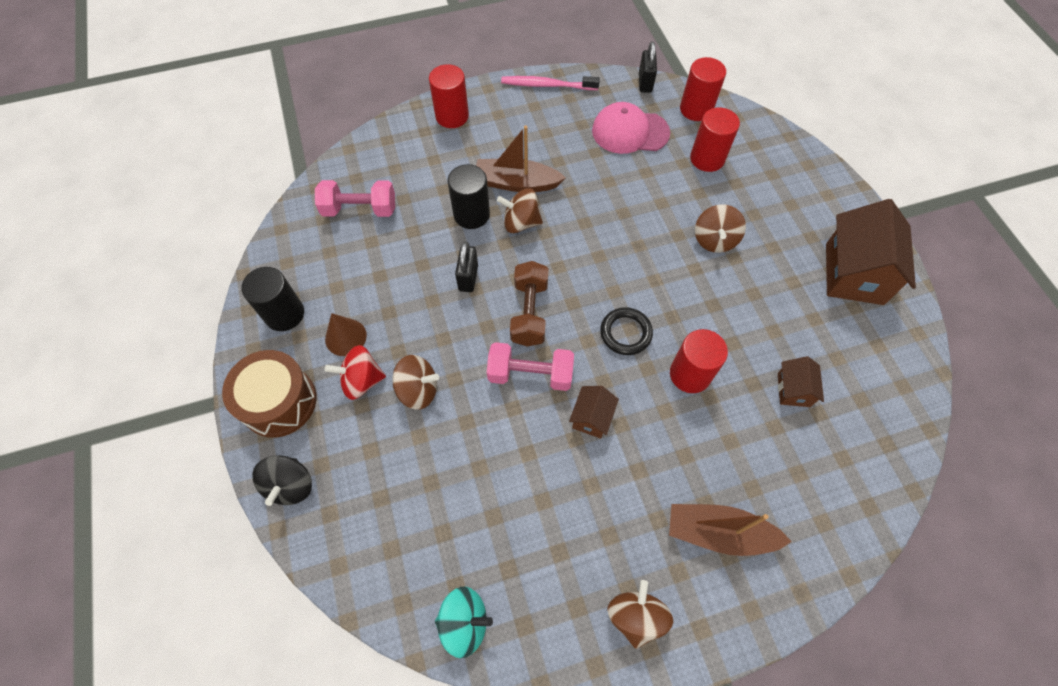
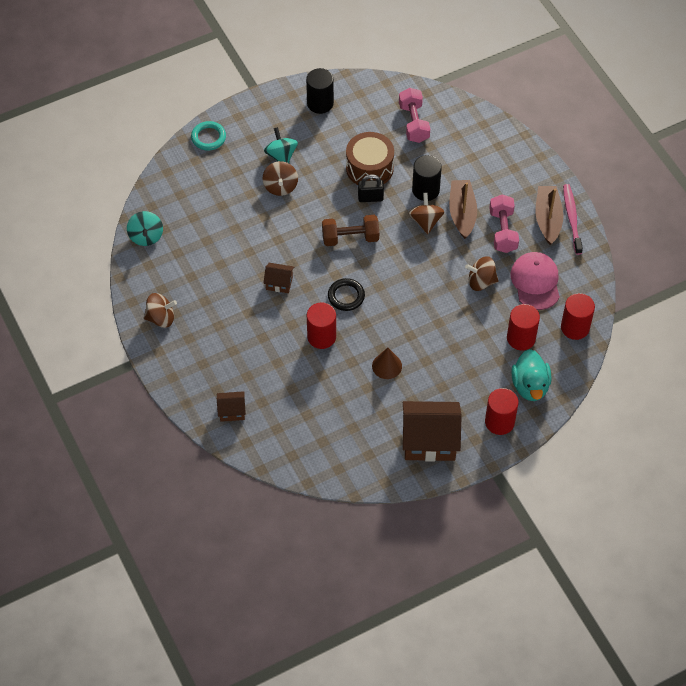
camera: 80 degrees right, 5 degrees down
brown drum [222,350,317,438] -> brown drum moved to [346,132,394,185]
black spinning top [252,455,312,506] -> turquoise ring [191,121,226,151]
brown cone [325,313,367,356] -> brown cone moved to [372,348,402,379]
red spinning top [325,345,386,400] -> turquoise spinning top [264,127,298,163]
red cylinder [429,64,469,128] -> red cylinder moved to [485,388,519,435]
pink dumbbell [487,342,574,391] -> pink dumbbell moved to [489,195,519,253]
black padlock [639,41,657,93] -> none
brown boat [669,504,792,556] -> brown boat moved to [536,186,564,245]
brown spinning top [695,204,746,253] -> brown spinning top moved to [465,256,498,291]
brown house [778,356,824,407] -> brown house moved to [217,391,246,422]
none -> turquoise duck [511,349,551,401]

